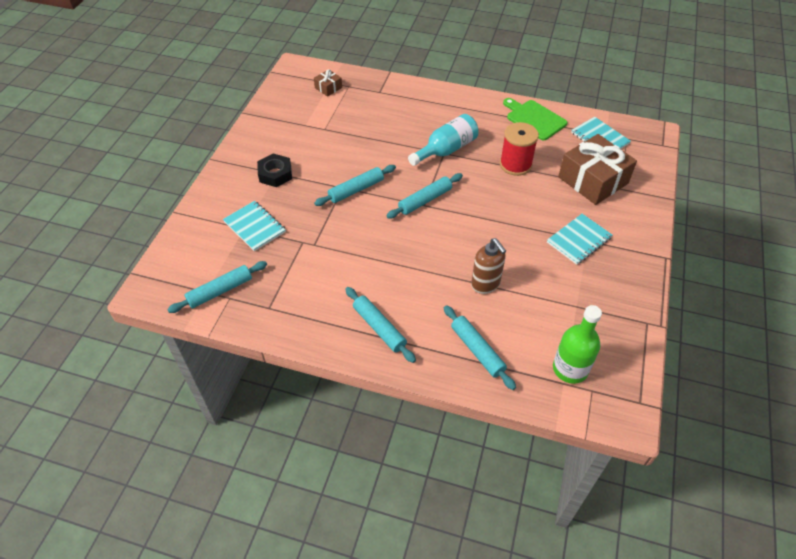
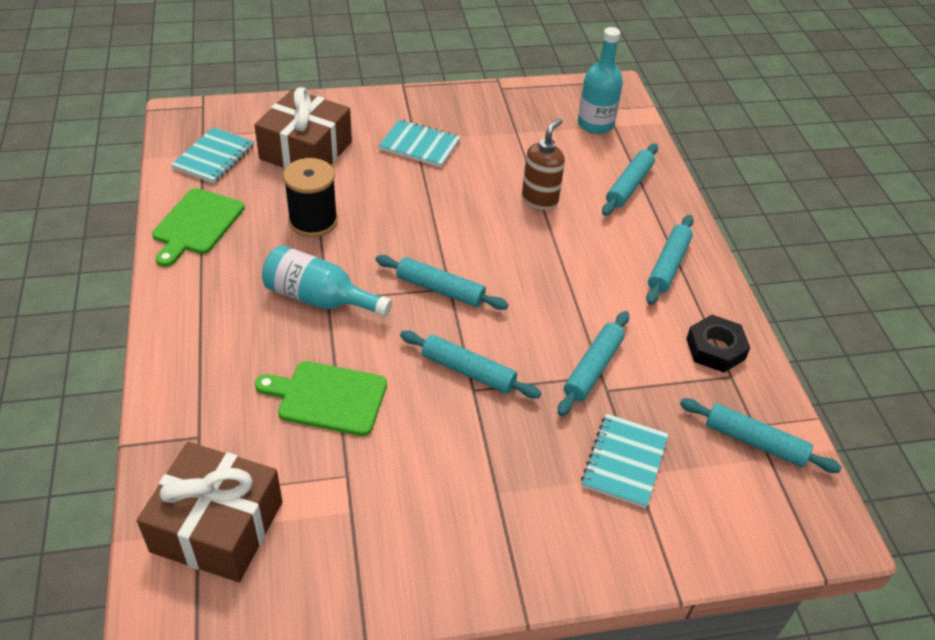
camera: 120 degrees left, 5 degrees down
black nut [257,153,292,187] -> black nut moved to [686,315,750,372]
brown gift [314,69,342,97] -> brown gift [137,442,283,582], size x2.22
red spool [500,122,539,176] -> black spool [283,158,338,237]
green bottle [553,305,602,384] -> turquoise bottle [578,27,623,134]
none -> green cutting board [255,361,387,436]
none -> turquoise rolling pin [558,311,629,416]

